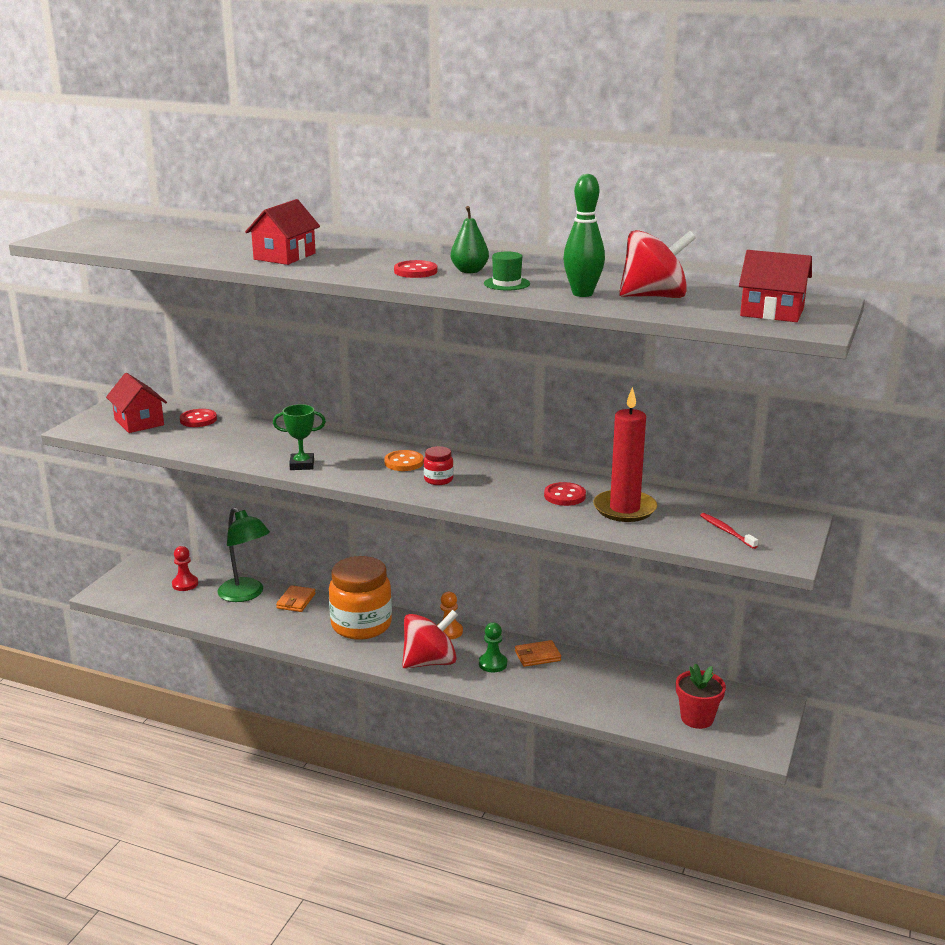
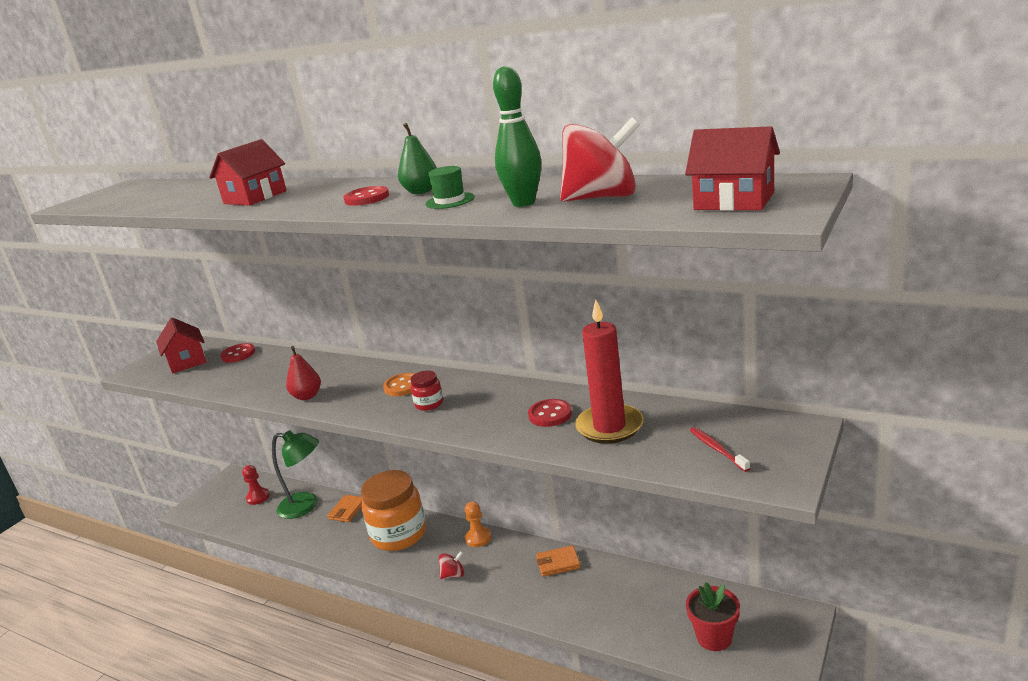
camera: 10 degrees right, 0 degrees up
green lamp [217,507,270,602] -> green lamp turned 45 degrees counterclockwise [272,430,319,519]
green trophy [273,404,326,470] -> red pear [286,346,321,400]
red spinning top [402,610,458,669] -> red spinning top [439,551,464,579], size x0.47
green pawn [479,622,507,672] -> none

